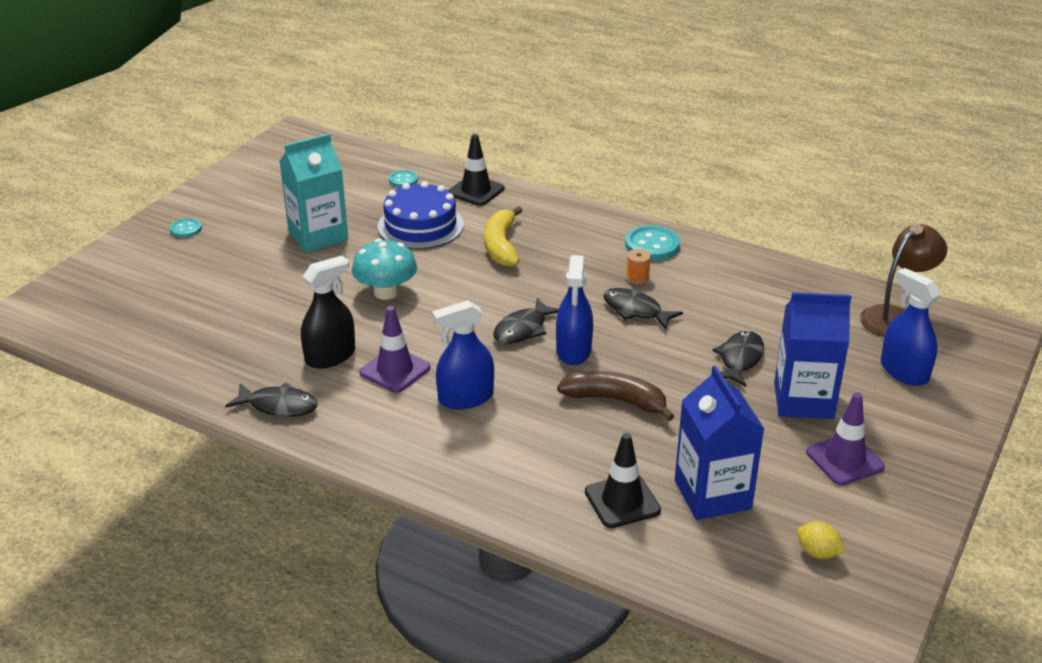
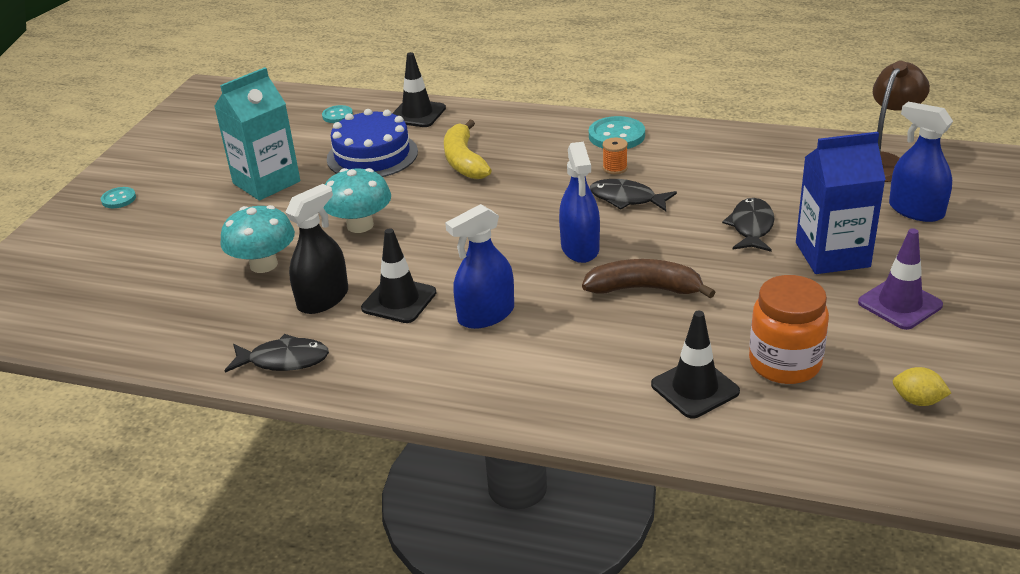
camera: 10 degrees left, 0 degrees up
purple traffic cone [359,306,430,393] -> black traffic cone [361,229,436,323]
black fish [493,298,559,344] -> none
blue carton [675,366,764,520] -> orange jar [749,275,829,384]
none -> turquoise mushroom [220,205,295,273]

